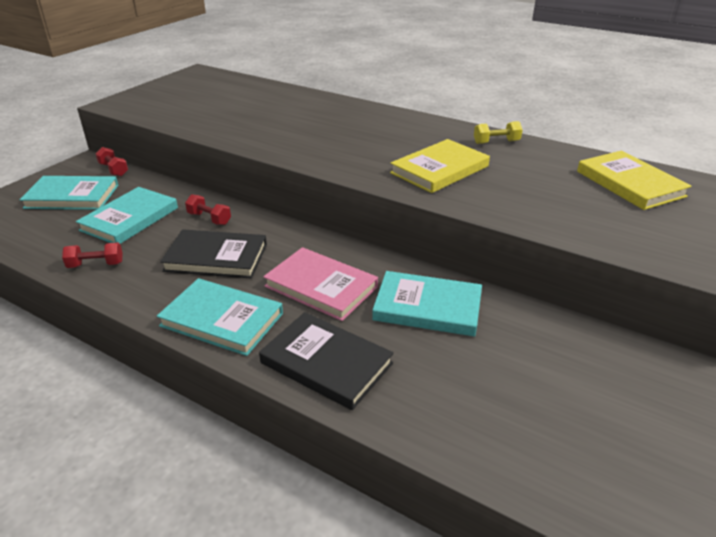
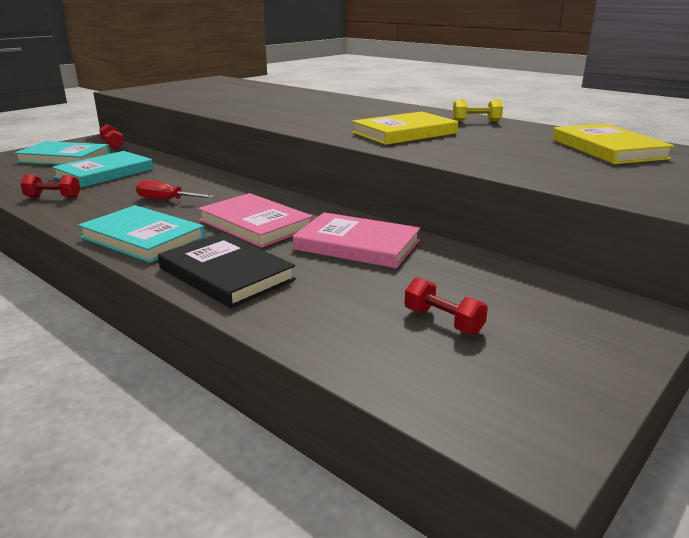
camera: 10 degrees right, 10 degrees down
black book [160,229,267,278] -> red screwdriver [136,180,214,200]
red dumbbell [185,194,231,225] -> red dumbbell moved to [404,277,488,335]
turquoise book [372,271,482,337] -> pink book [293,212,420,268]

